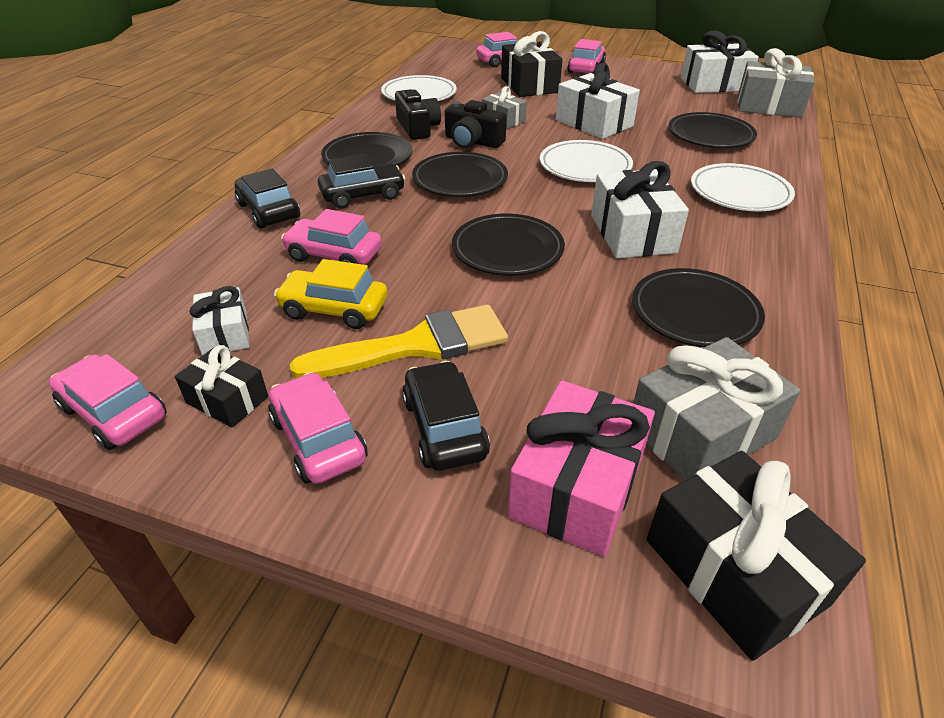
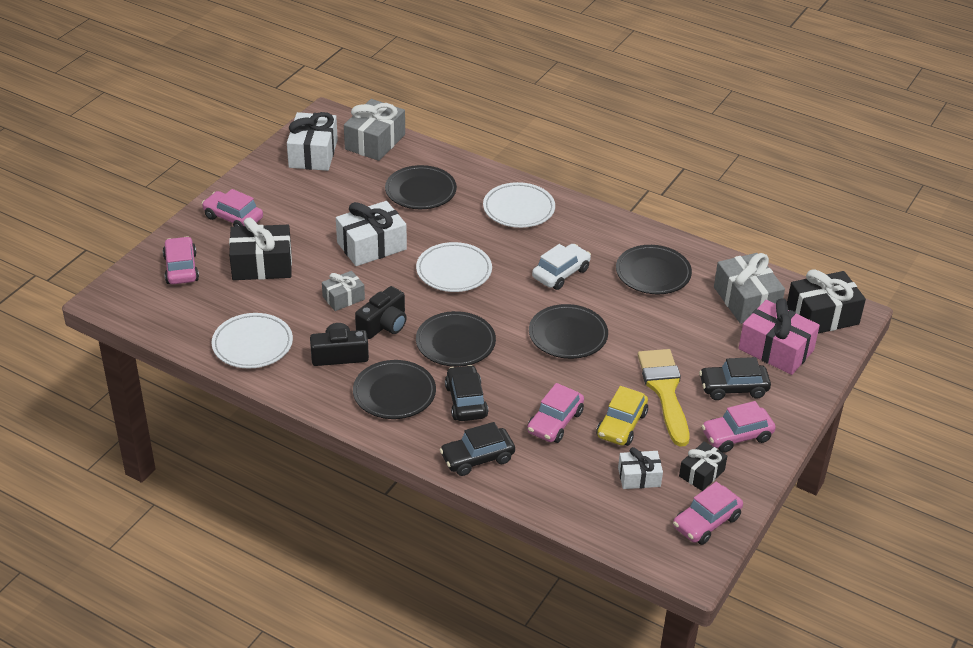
camera: 80 degrees left, 0 degrees up
white gift [591,161,689,258] -> white car [532,244,591,290]

